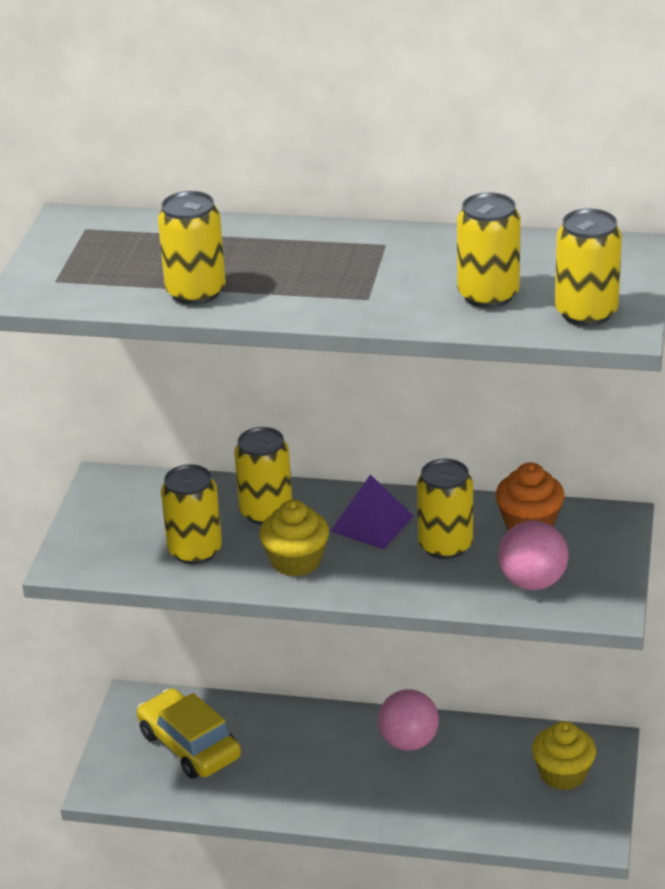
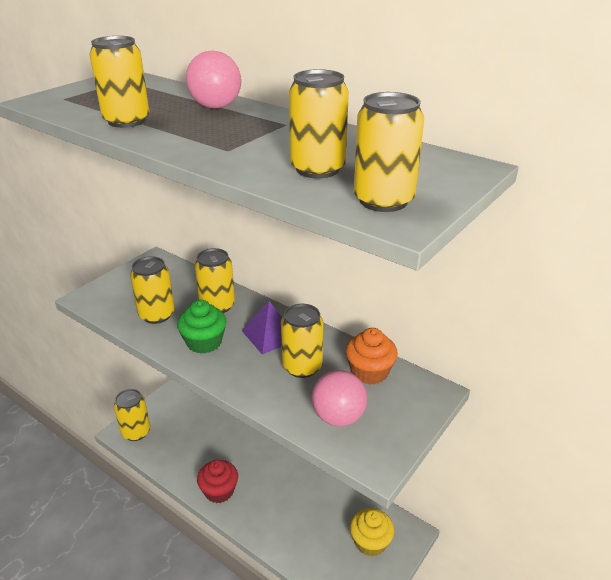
camera: 25 degrees right, 0 degrees up
yellow car [137,688,241,779] -> none
yellow cupcake [259,500,329,577] -> green cupcake [177,300,227,354]
pink ball [378,689,439,750] -> pink ball moved to [186,50,241,109]
none -> yellow can [114,389,150,441]
none -> red cupcake [197,460,238,503]

